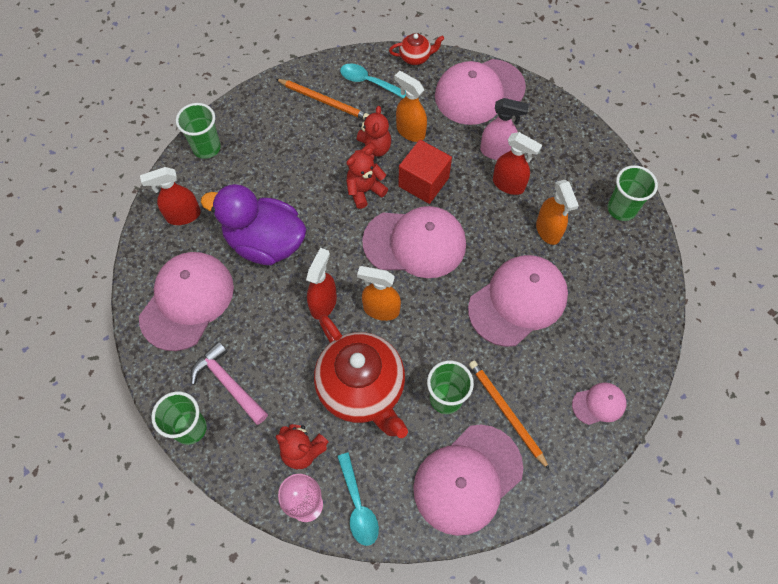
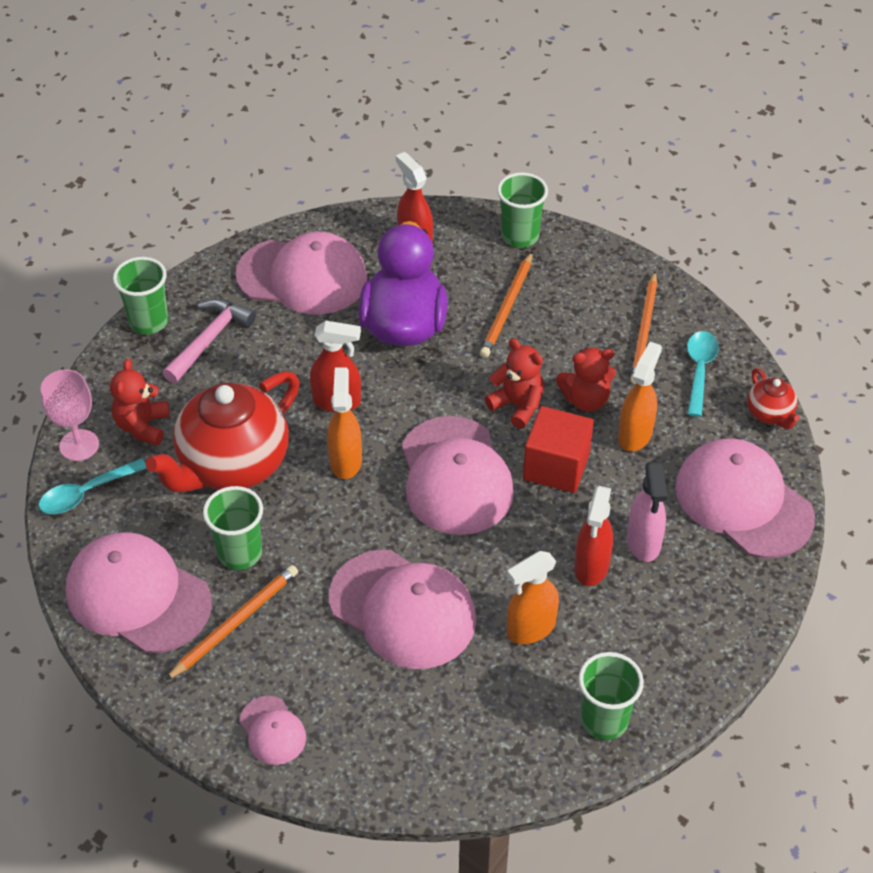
camera: 75 degrees right, 15 degrees down
none -> orange pencil [480,252,532,358]

